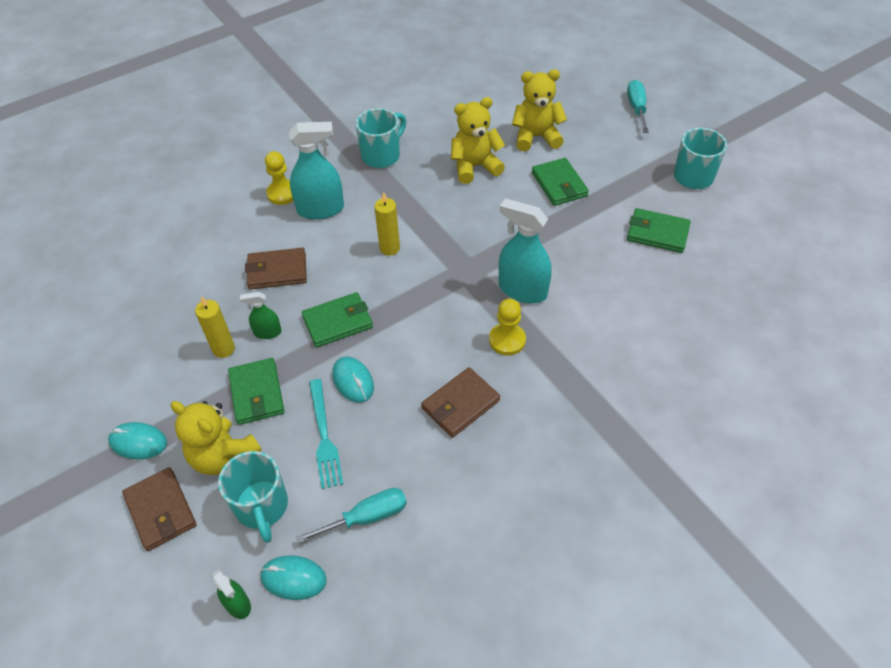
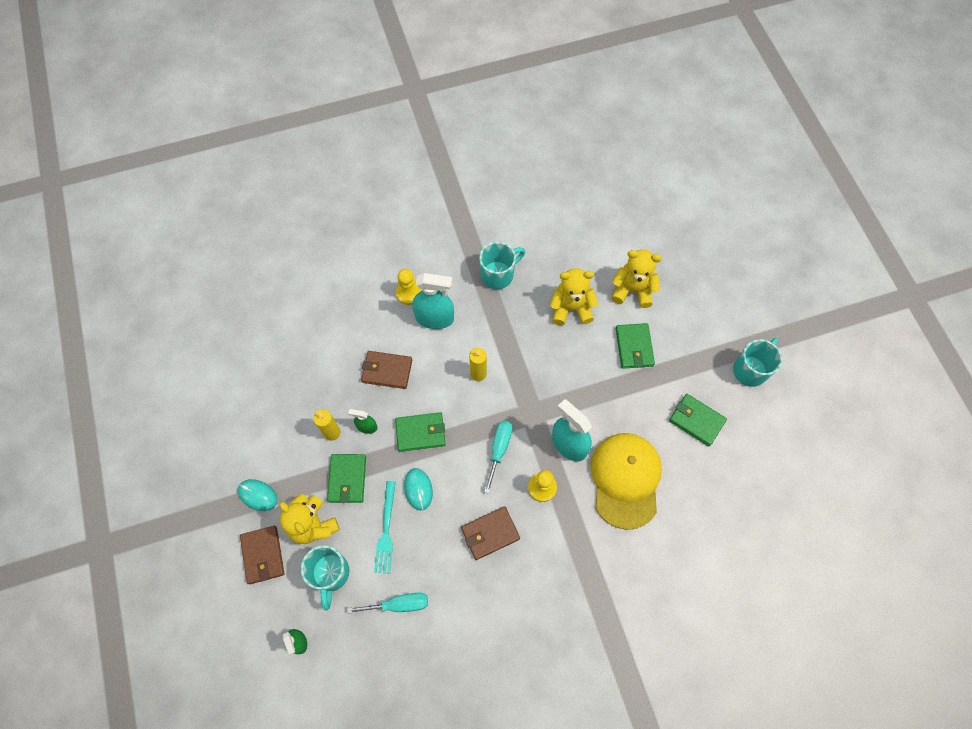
camera: 15 degrees right, 15 degrees up
turquoise mouse [260,555,327,600] -> none
turquoise screwdriver [627,80,649,133] -> turquoise screwdriver moved to [484,421,512,494]
none -> yellow cap [590,433,662,530]

